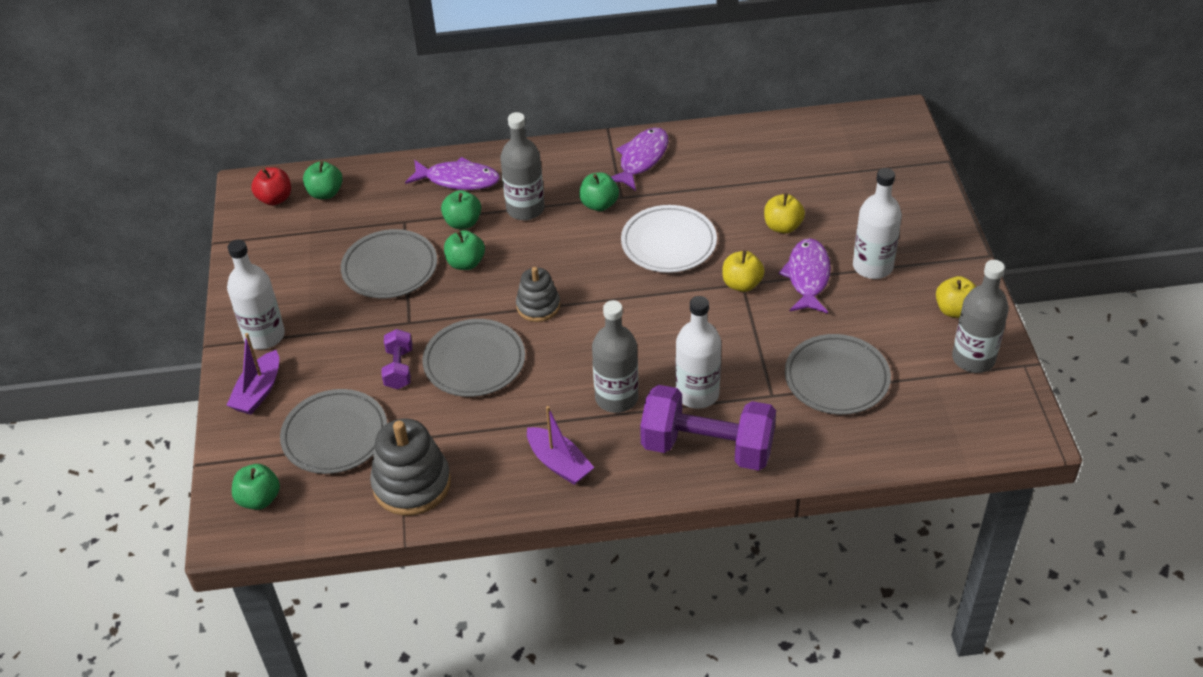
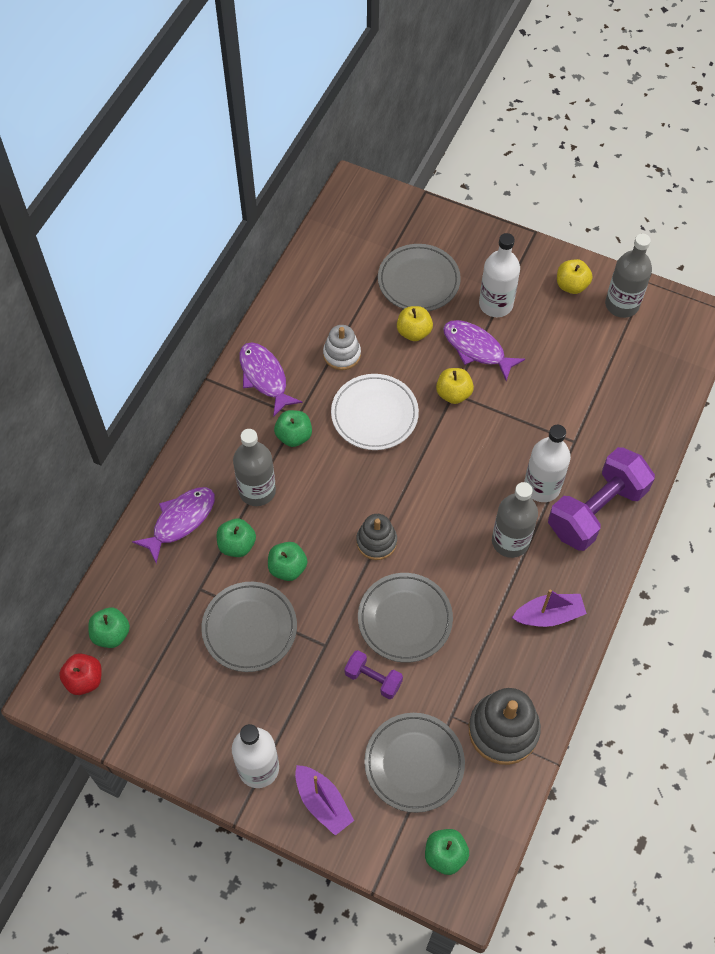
camera: 60 degrees left, 15 degrees up
grey plate [785,334,891,415] -> grey plate moved to [378,244,461,311]
none -> white stacking toy [323,325,361,370]

